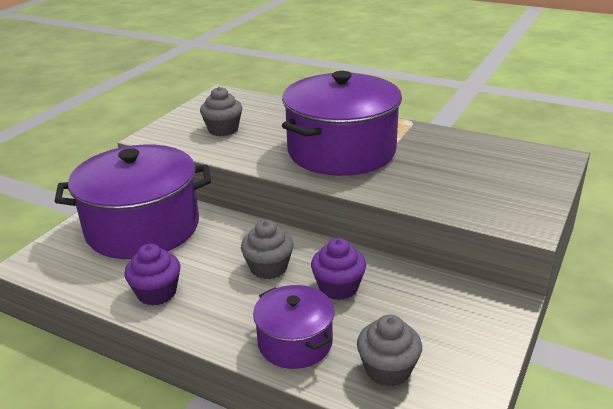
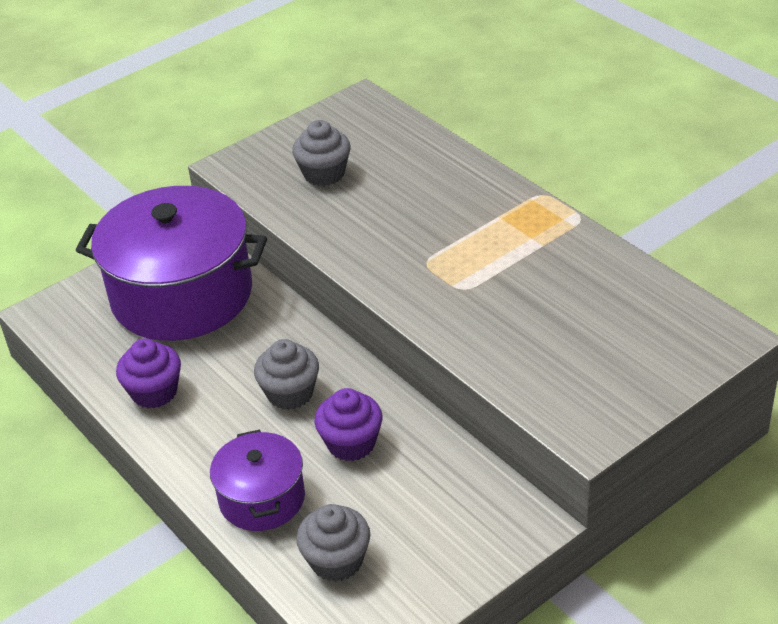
camera: 25 degrees right, 10 degrees up
purple pot [282,71,402,176] -> none

